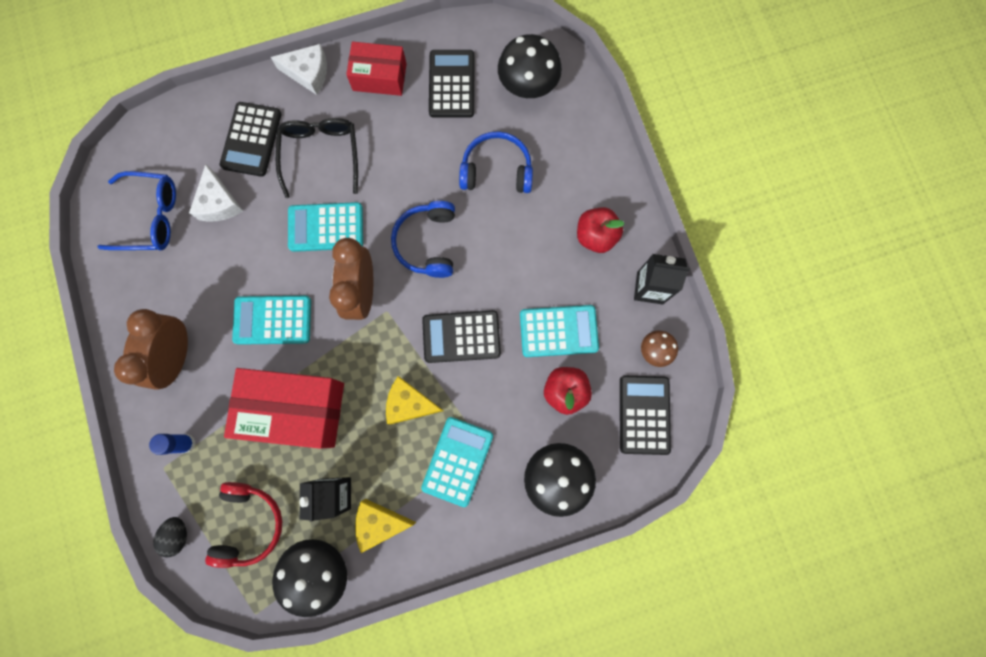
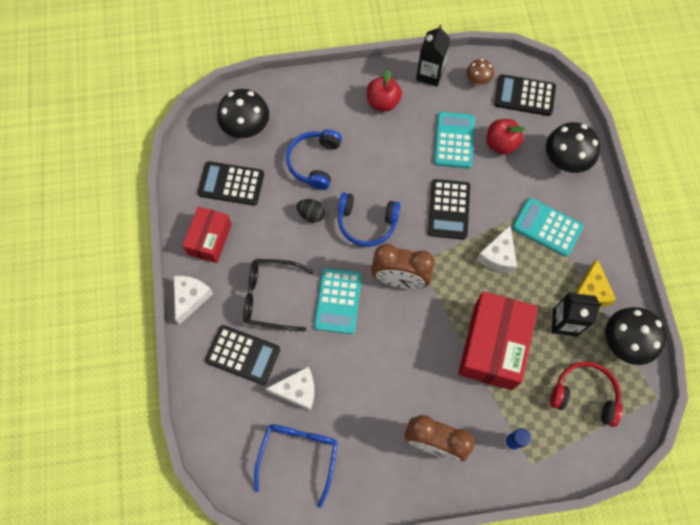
camera: 80 degrees left, 10 degrees down
black egg [153,517,187,558] -> black egg moved to [297,199,325,223]
turquoise calculator [232,296,311,345] -> none
yellow cheese [386,376,443,424] -> white cheese [477,225,517,273]

